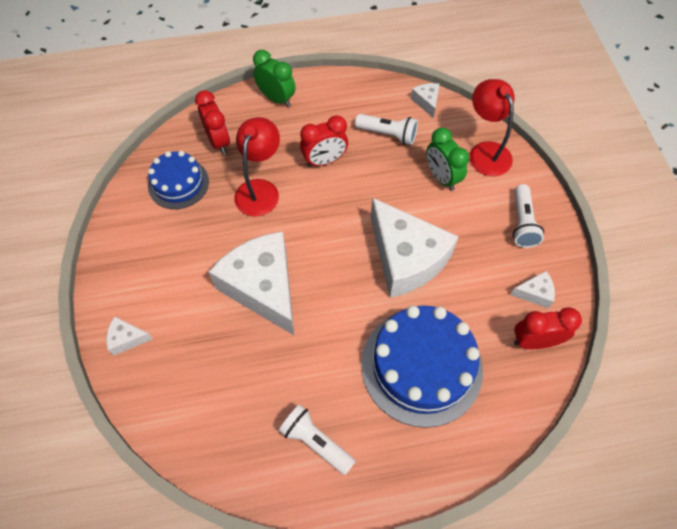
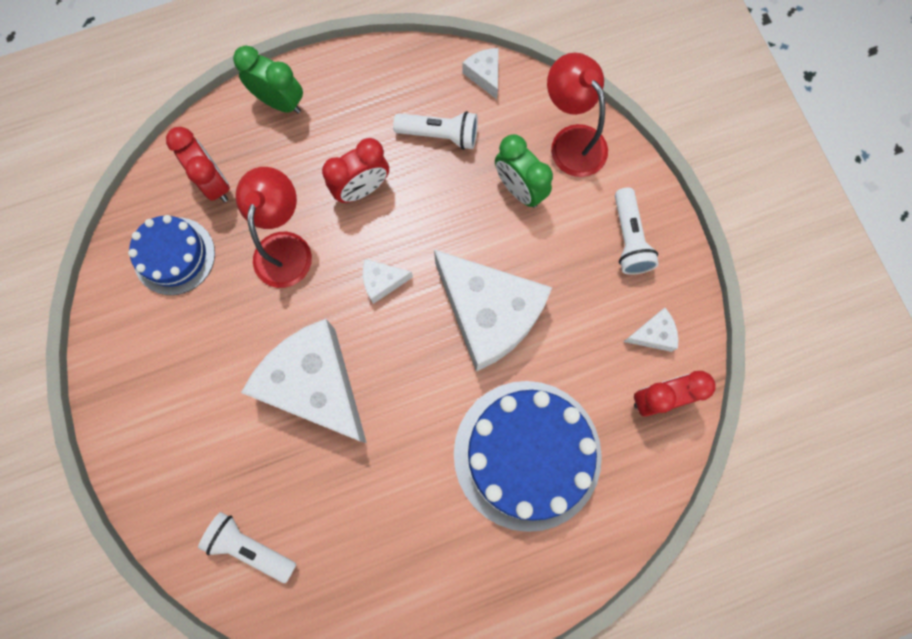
camera: 10 degrees left, 15 degrees up
white cheese [106,316,153,356] -> white cheese moved to [363,259,413,304]
white flashlight [279,404,356,475] -> white flashlight moved to [198,512,296,583]

